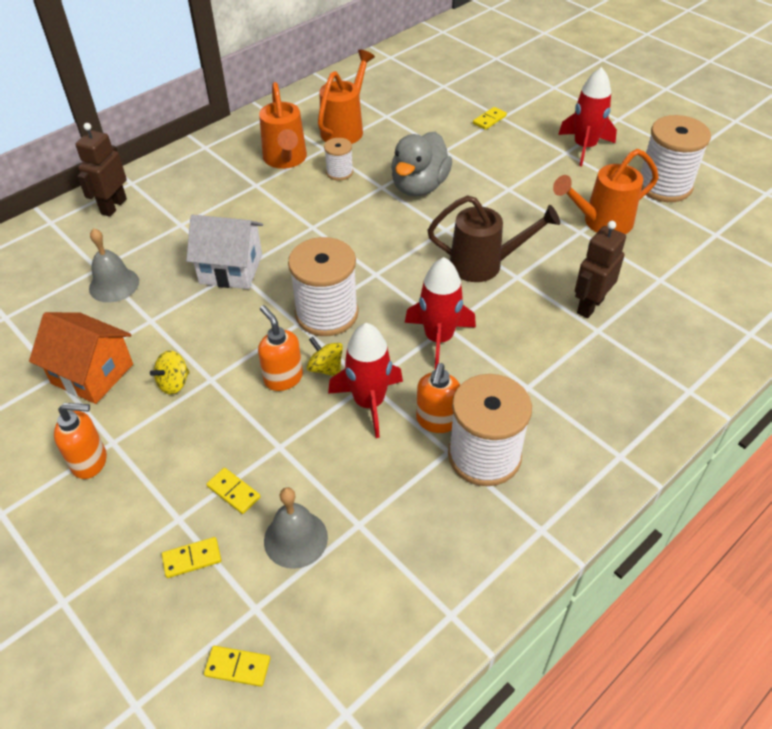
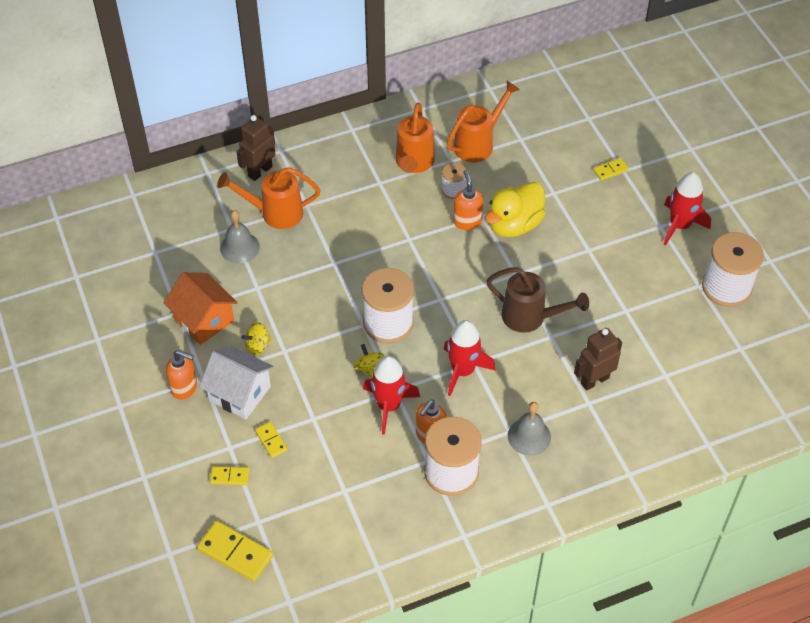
camera: 20 degrees right, 5 degrees up
white house [186,215,263,289] -> white house moved to [199,346,274,419]
yellow domino [204,646,270,687] -> yellow domino [197,521,274,582], size x1.80
orange soap dispenser [258,305,303,391] -> orange soap dispenser moved to [453,170,483,230]
grey bell [264,487,328,569] -> grey bell moved to [508,402,551,455]
grey duck [391,132,452,196] -> yellow duck [485,182,545,237]
orange watering can [553,149,659,234] -> orange watering can moved to [217,167,320,229]

